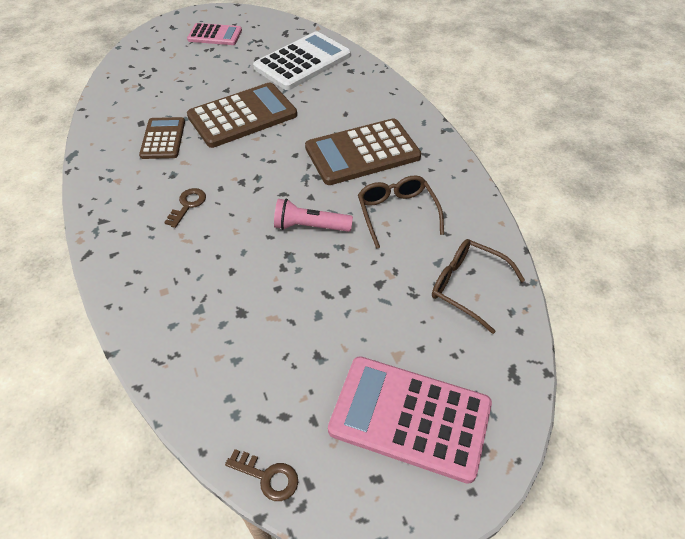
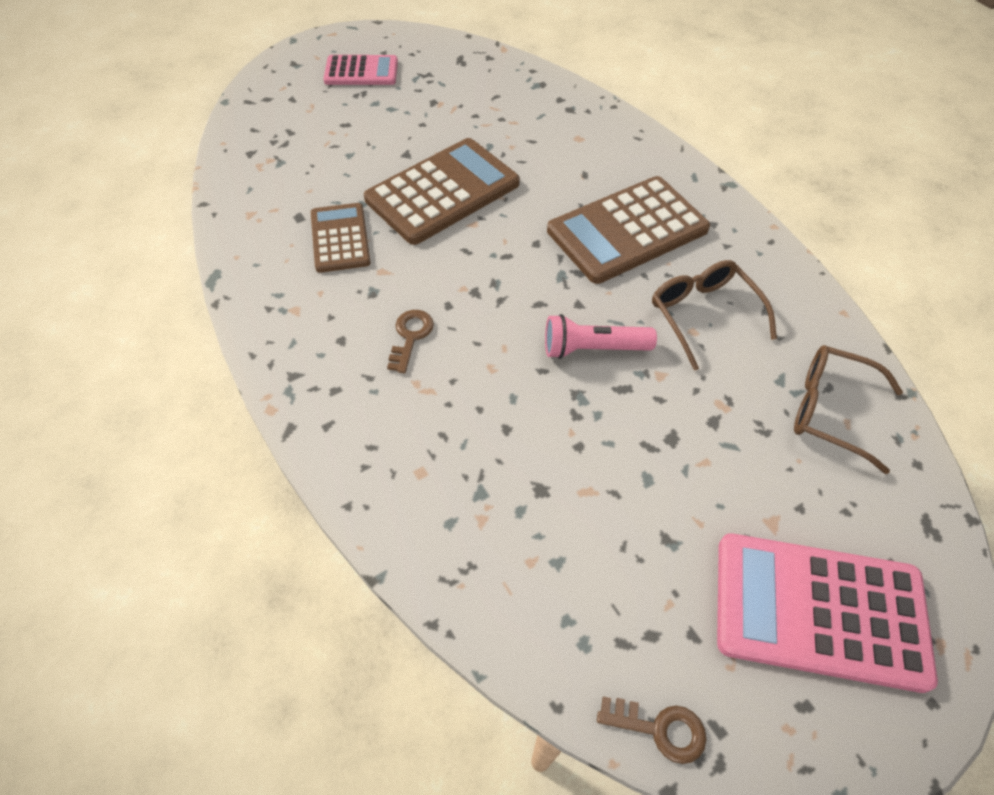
camera: 10 degrees left, 5 degrees up
white calculator [253,31,351,90] -> none

